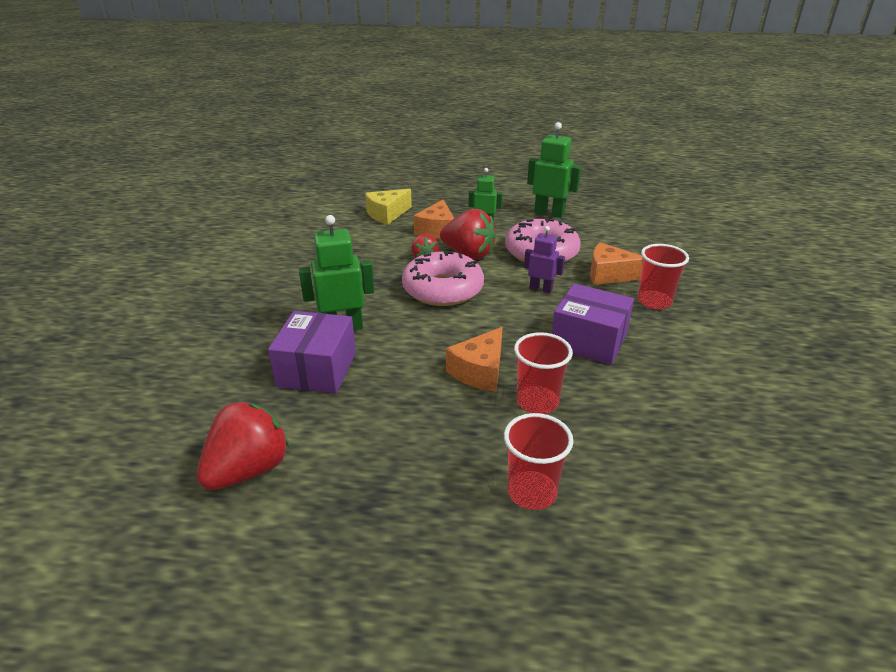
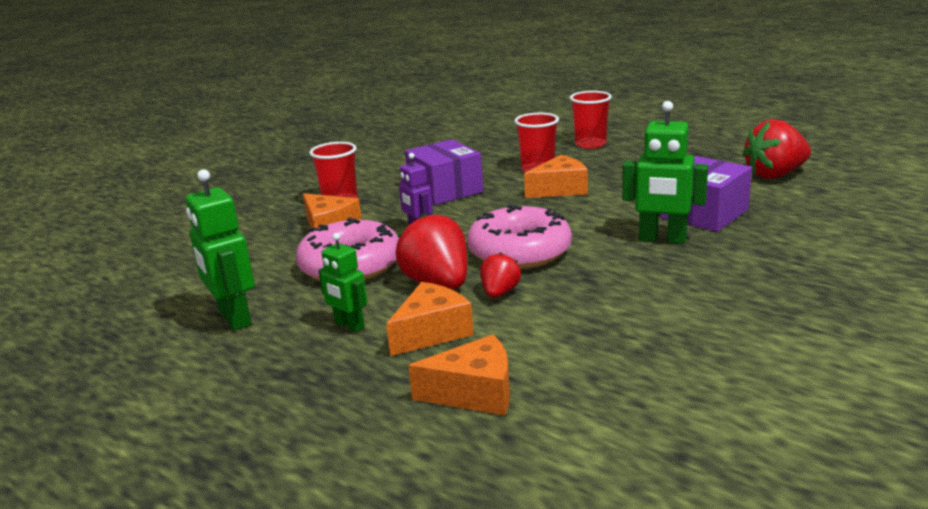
camera: 145 degrees left, 10 degrees down
yellow cheese [365,189,412,225] -> orange cheese [408,334,510,415]

